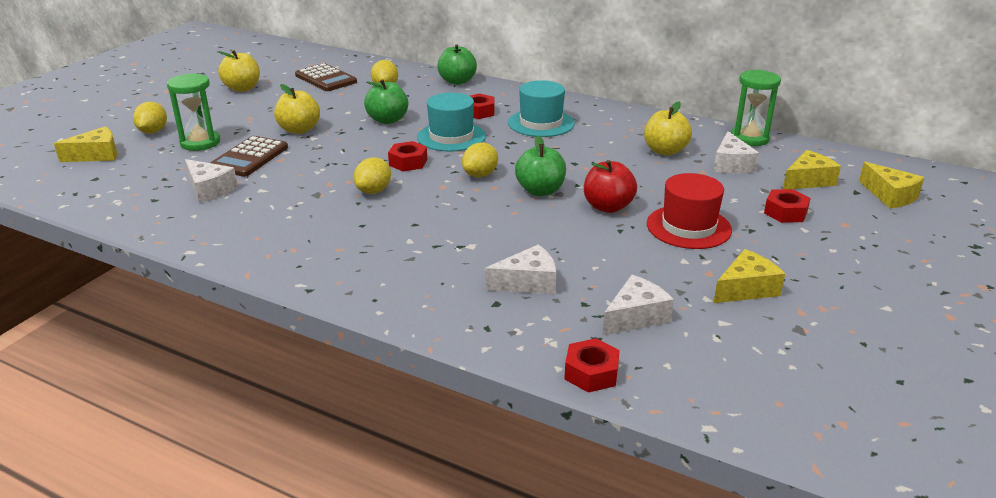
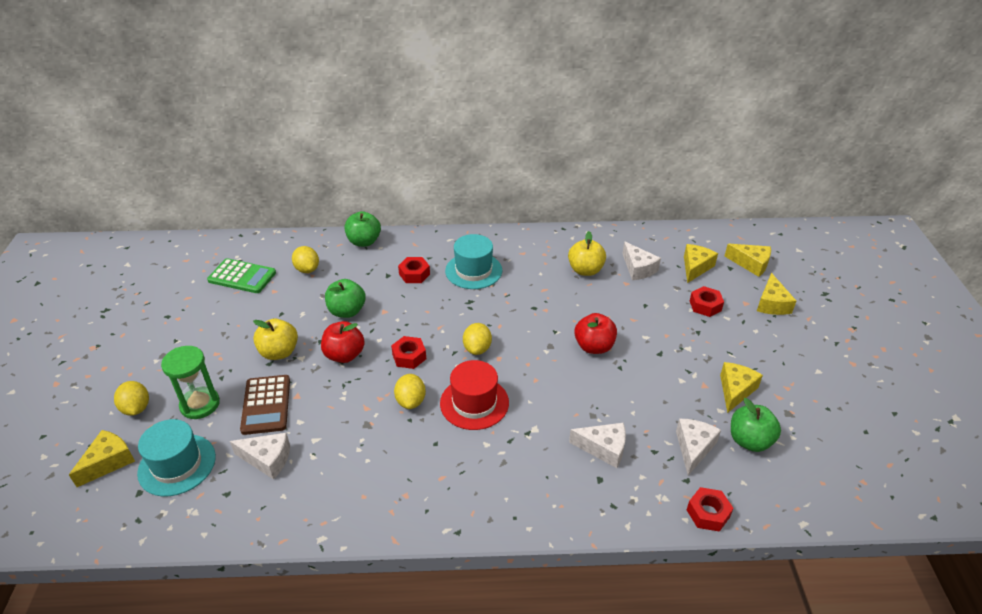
camera: 30 degrees left, 10 degrees up
yellow apple [218,50,260,92] -> none
brown calculator [295,63,357,91] -> green calculator [207,258,276,293]
turquoise hat [417,92,486,152] -> turquoise hat moved to [137,419,216,497]
white cheese [485,245,556,294] -> white cheese turned 60 degrees clockwise [569,423,626,468]
green apple [515,136,566,196] -> green apple moved to [731,398,781,452]
red hat [647,173,732,249] -> red hat moved to [440,360,509,430]
green hourglass [731,70,781,146] -> none
none -> red apple [321,321,365,363]
none -> yellow cheese [757,273,796,315]

